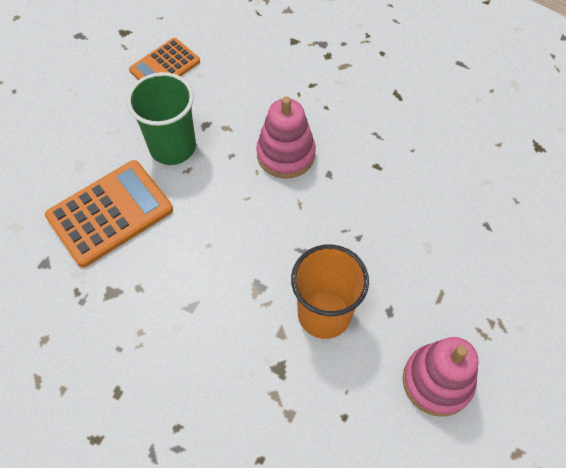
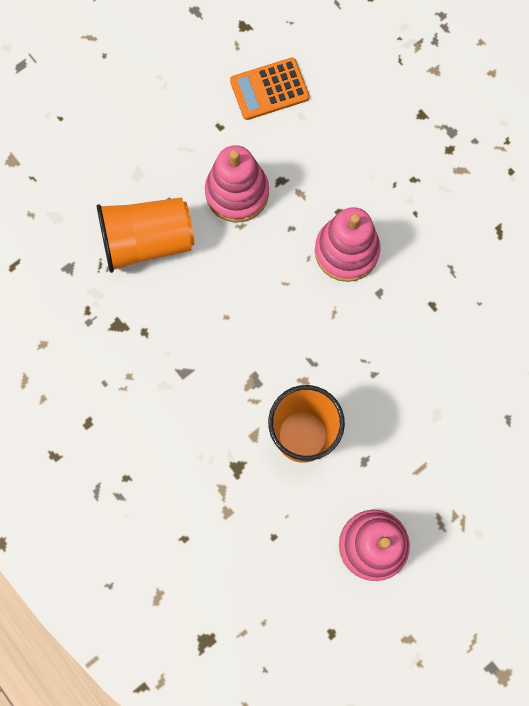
camera: 25 degrees right, 15 degrees up
orange calculator [45,160,173,268] -> orange cup [97,198,194,273]
green cup [127,72,196,165] -> pink stacking toy [205,145,269,222]

